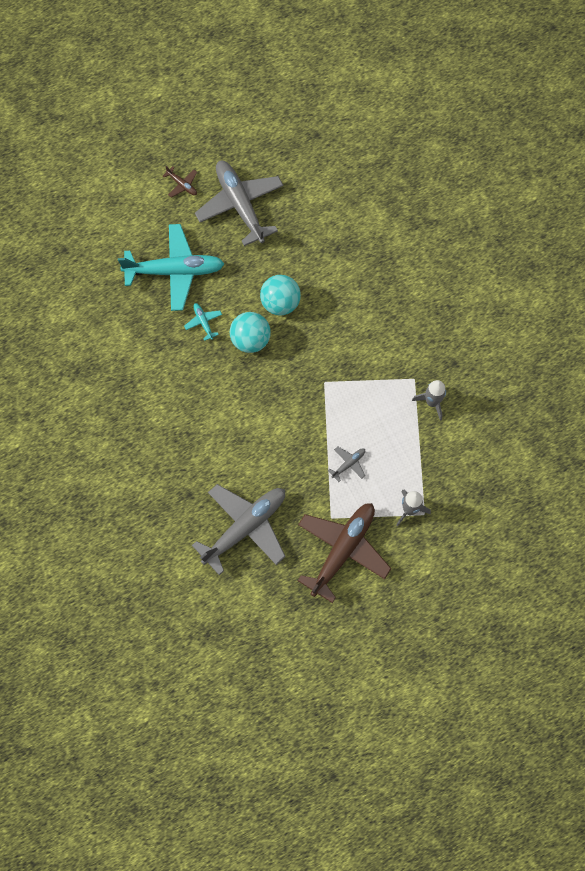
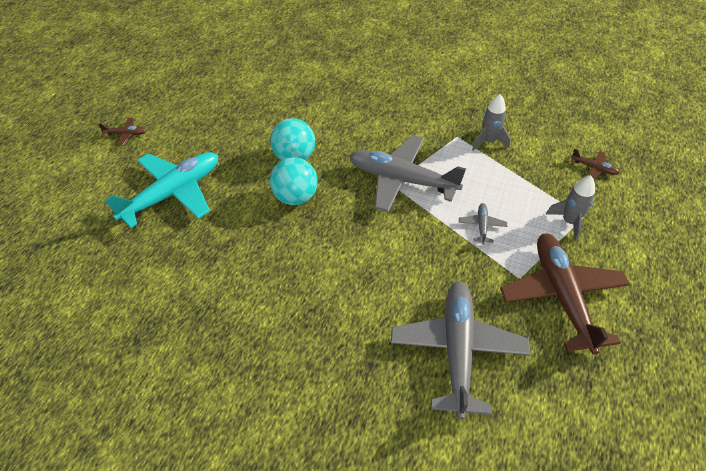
camera: 40 degrees left, 20 degrees down
turquoise plane [184,303,222,341] -> none
grey plane [195,161,284,246] -> grey plane moved to [349,135,466,212]
none -> brown plane [571,149,619,179]

